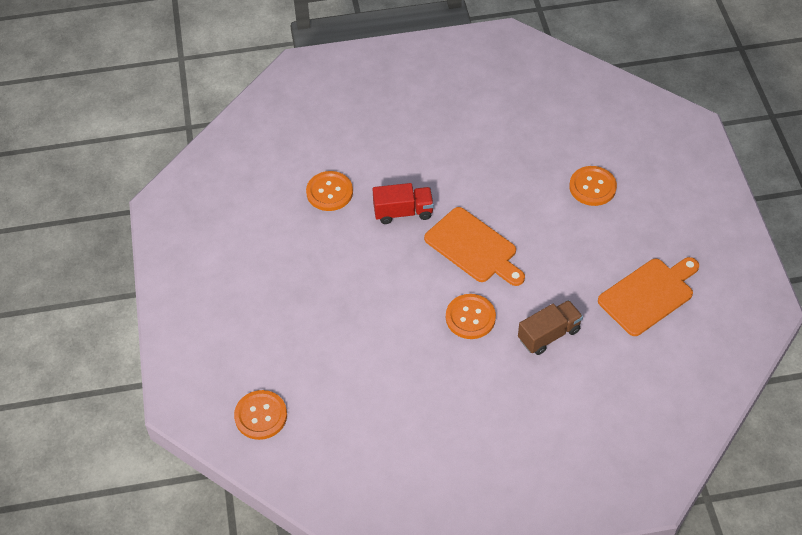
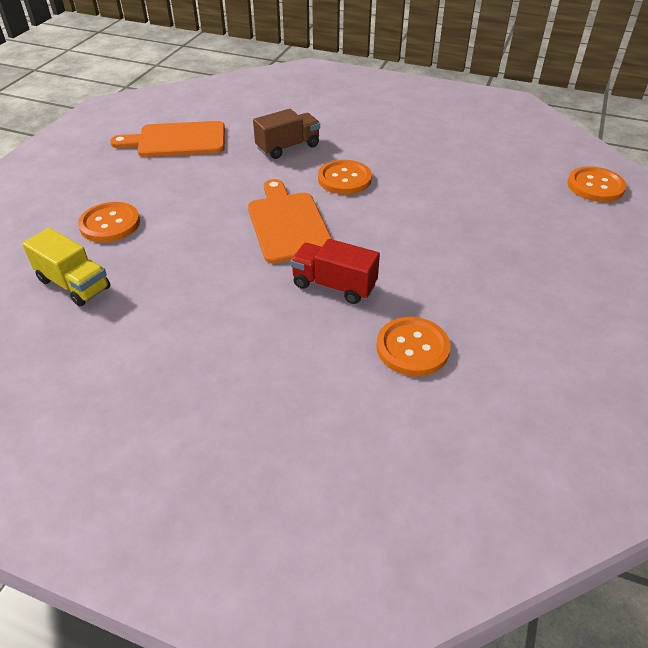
camera: 150 degrees left, 10 degrees down
brown truck [518,300,583,355] -> brown truck turned 150 degrees clockwise [253,109,320,159]
none -> yellow truck [22,228,110,306]

